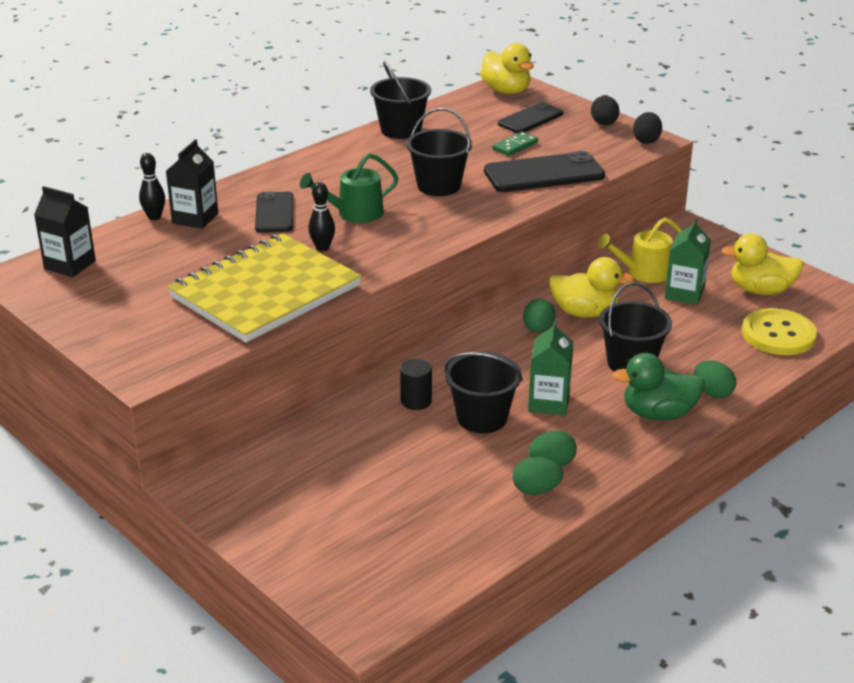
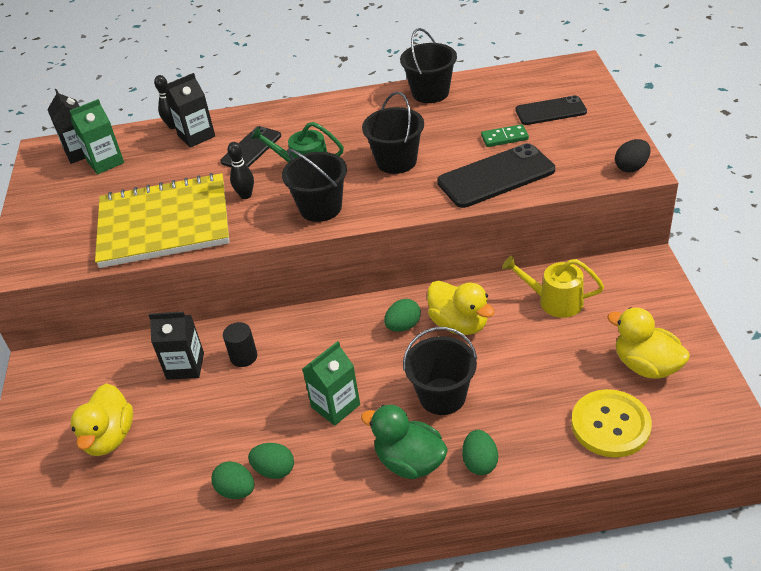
camera: 40 degrees right, 10 degrees up
black bucket [444,352,523,433] -> black bucket moved to [282,149,347,222]
yellow duck [480,43,534,94] -> yellow duck moved to [71,383,133,456]
black phone [484,151,605,192] -> black phone turned 45 degrees counterclockwise [437,143,555,208]
black egg [591,96,620,125] -> none
green carton [665,219,711,305] -> green carton moved to [70,99,124,174]
none -> black carton [149,311,204,380]

